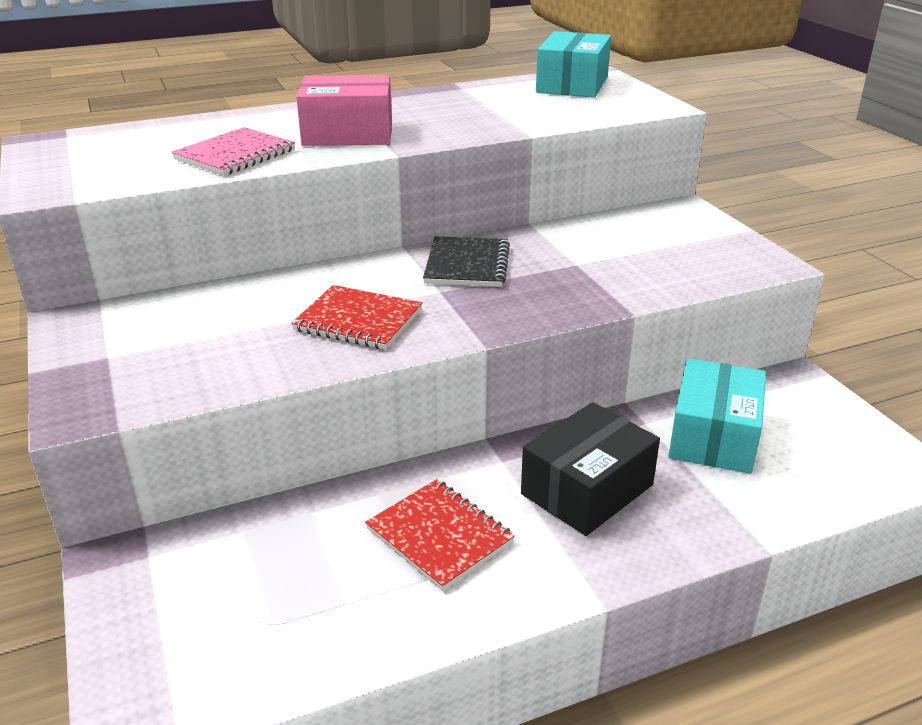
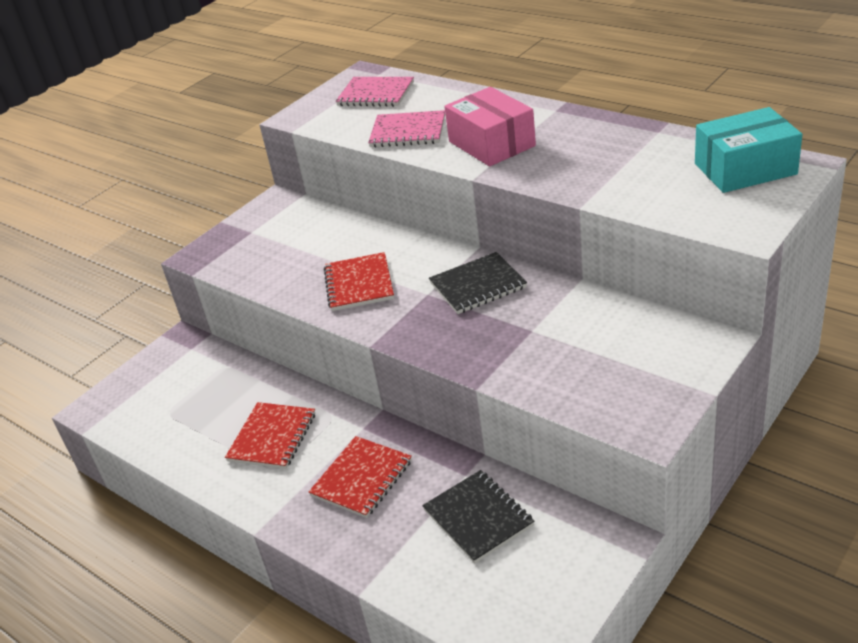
camera: 65 degrees right, 5 degrees up
black box [521,402,660,536] -> red notebook [309,436,412,518]
turquoise box [669,358,766,474] -> black notebook [422,470,534,563]
none -> pink notebook [336,77,414,107]

